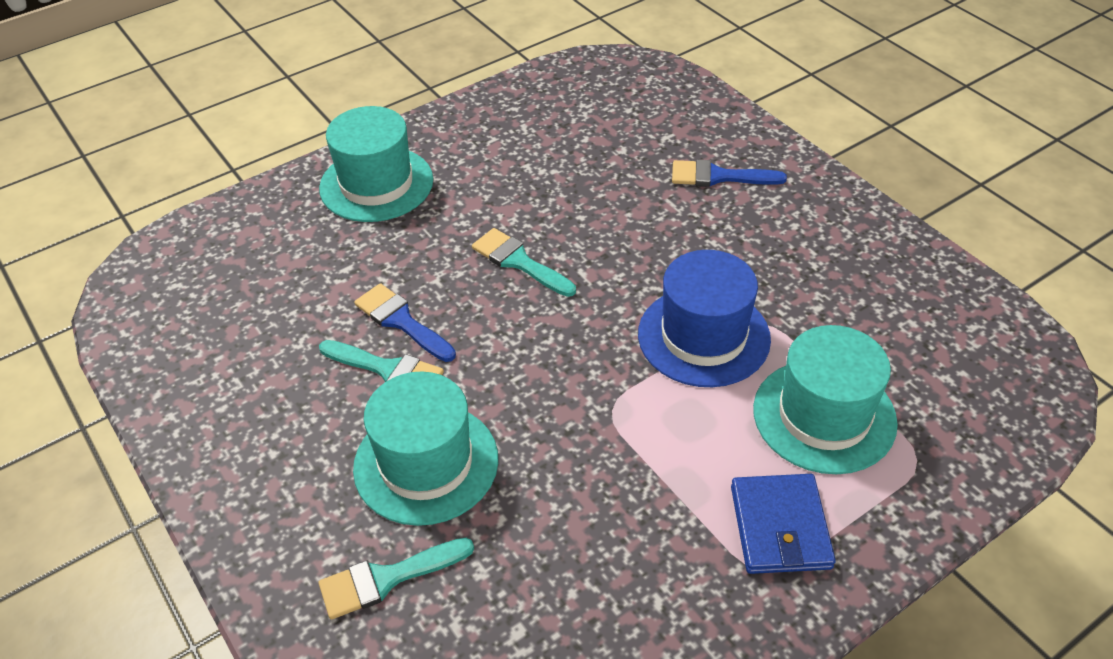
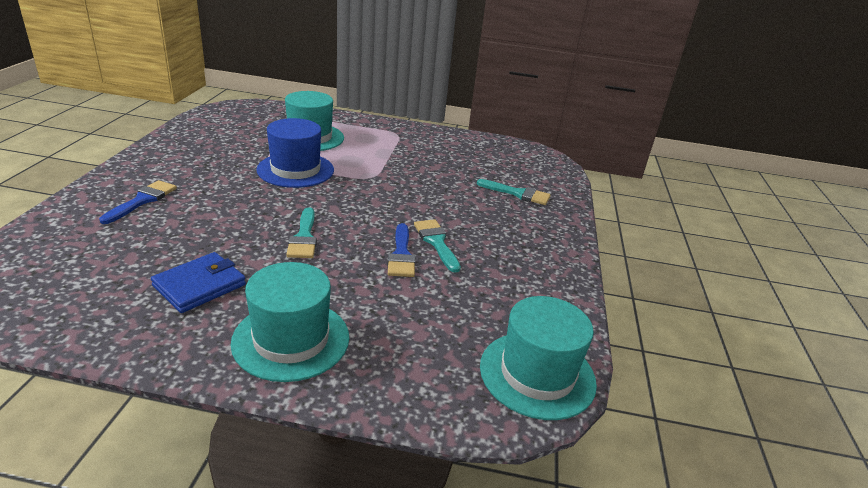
camera: 140 degrees left, 15 degrees down
turquoise hat [353,371,498,526] -> turquoise hat moved to [480,296,597,420]
blue brush [672,160,787,187] -> blue brush turned 120 degrees counterclockwise [99,180,177,224]
blue wallet [731,474,836,574] -> blue wallet moved to [151,252,246,313]

